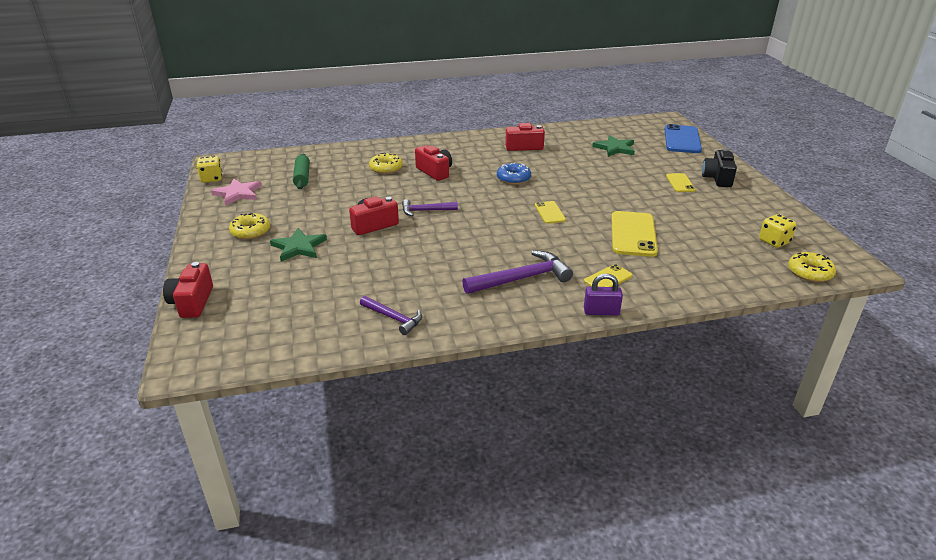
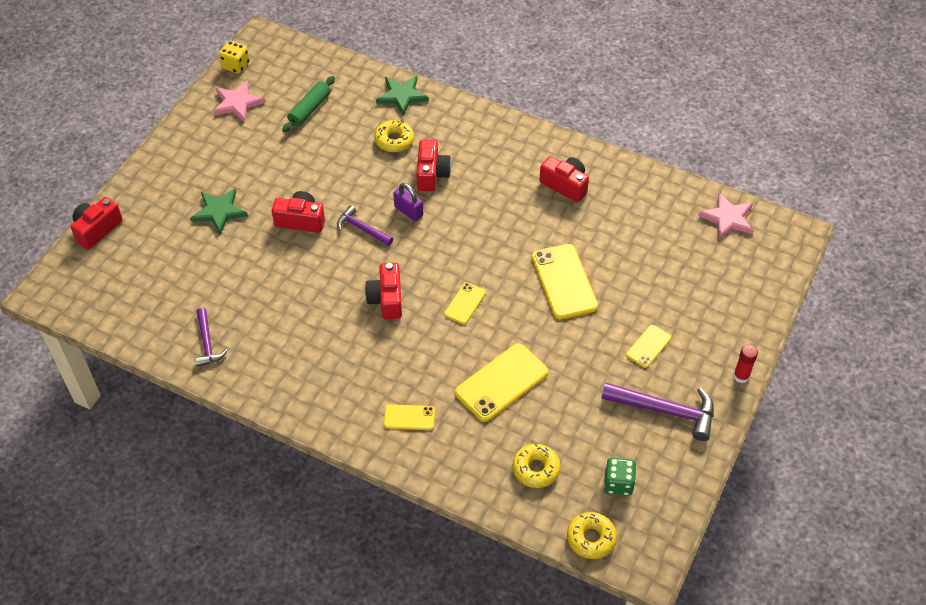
camera: 40 degrees right, 20 degrees up
yellow donut [229,212,270,239] -> yellow donut moved to [512,444,560,488]
purple hammer [462,251,573,294] -> purple hammer moved to [601,383,714,441]
blue donut [497,163,531,185] -> none
purple padlock [584,273,623,316] -> purple padlock moved to [393,183,423,221]
green star [592,135,635,157] -> green star moved to [376,76,429,116]
blue phone [665,124,702,153] -> none
black camera [702,149,737,187] -> none
yellow dice [759,214,797,248] -> green dice [604,457,636,495]
none -> red camera [365,263,402,319]
none -> yellow phone [532,244,598,319]
none -> pink star [698,192,754,239]
none -> red glue stick [733,344,758,383]

